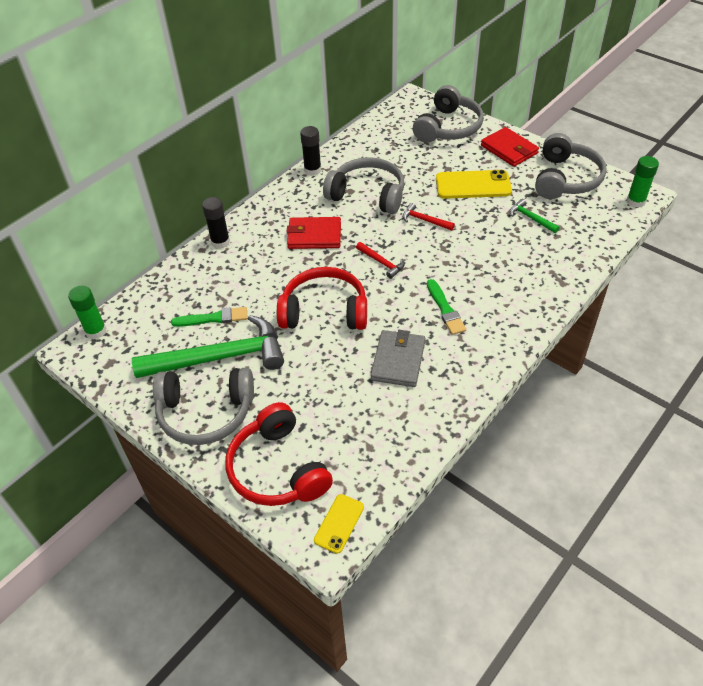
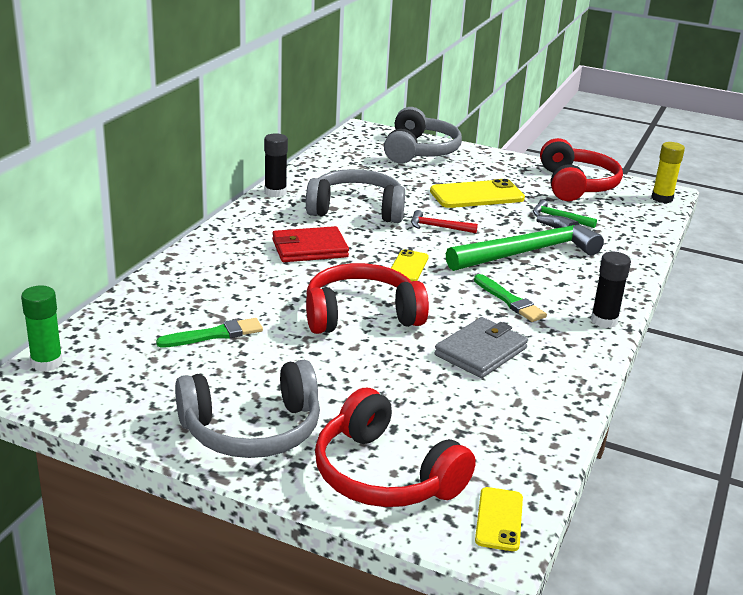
camera: 20 degrees left, 20 degrees down
green hammer [132,315,284,378] -> green hammer moved to [446,215,604,271]
black glue stick [202,197,230,249] -> black glue stick moved to [591,252,631,328]
red hammer [356,242,405,279] -> yellow phone [391,249,429,282]
grey wallet [371,330,425,387] -> grey wallet turned 45 degrees clockwise [435,317,528,378]
red wallet [481,127,539,167] -> none
grey headphones [535,133,607,199] -> red headphones [540,138,623,201]
green glue stick [627,156,659,208] -> yellow glue stick [652,142,685,203]

